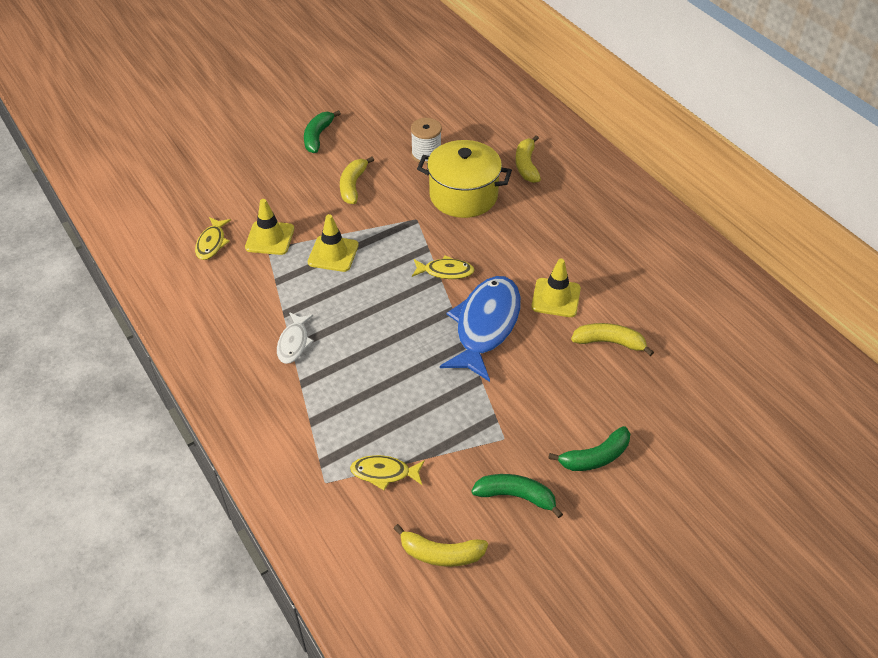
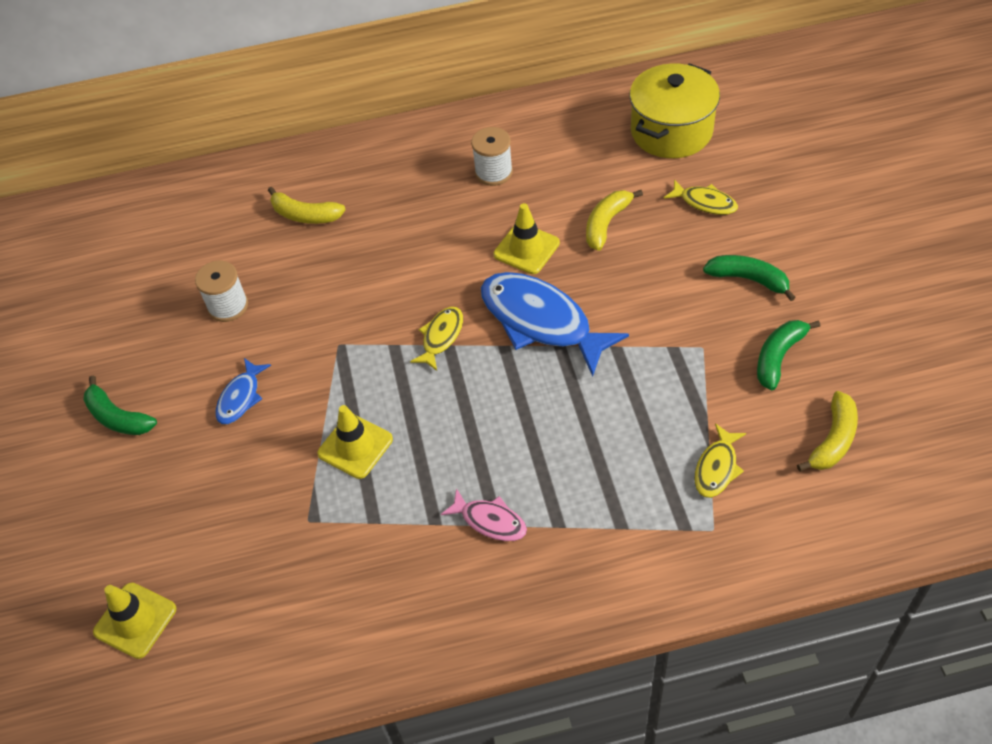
camera: 65 degrees left, 5 degrees up
yellow fish [195,217,231,260] -> yellow fish moved to [664,179,738,215]
yellow traffic cone [245,199,294,255] -> yellow traffic cone moved to [93,583,176,659]
white fish [277,312,314,364] -> pink fish [441,488,527,541]
yellow banana [340,156,374,204] -> blue fish [216,358,271,424]
yellow pot [417,140,512,218] -> yellow pot moved to [629,63,720,158]
green banana [548,426,630,471] -> green banana turned 60 degrees counterclockwise [703,255,796,301]
none -> white spool [471,127,513,186]

